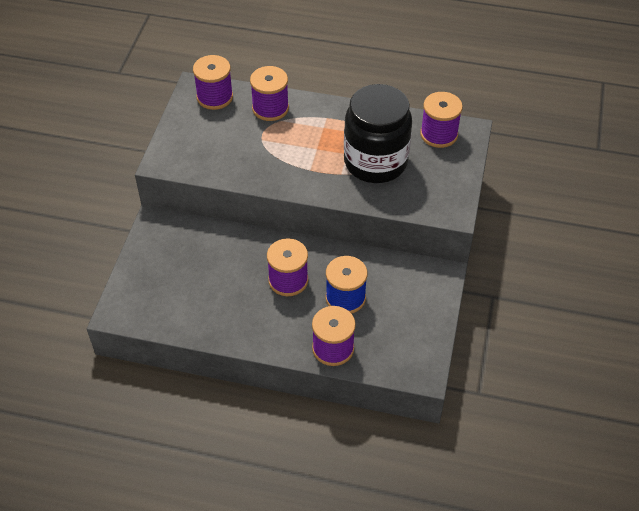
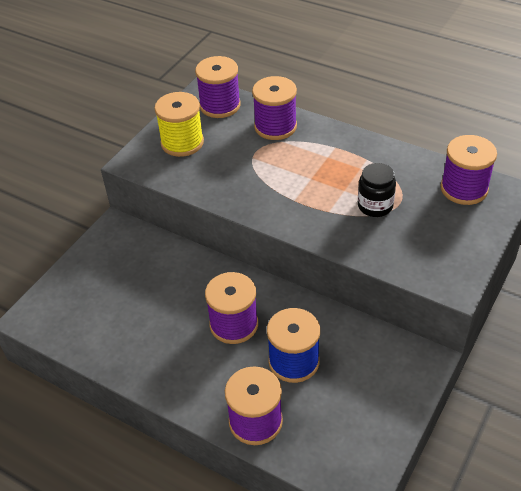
camera: 20 degrees right, 5 degrees down
black jar [344,84,412,183] -> black jar [358,163,396,217], size x0.45
none -> yellow spool [154,92,204,157]

